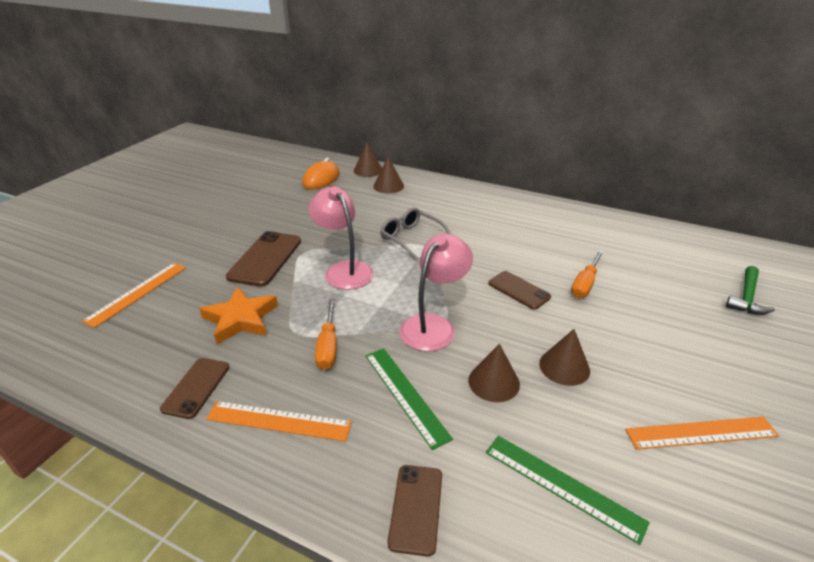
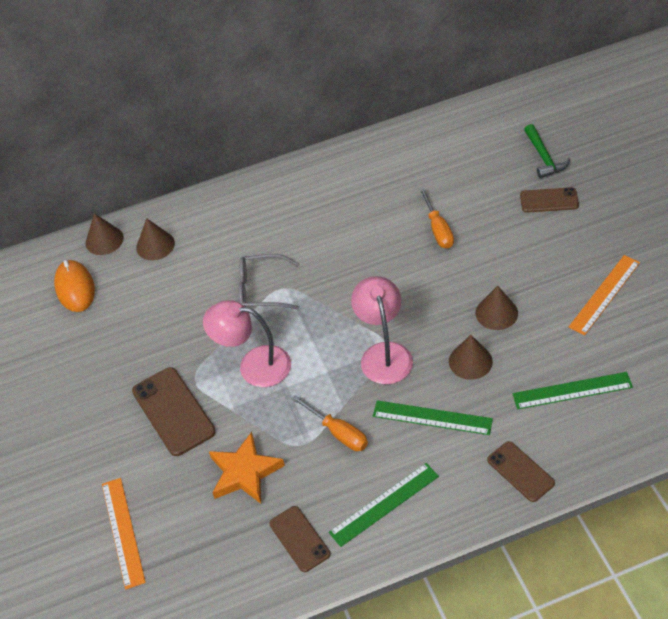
camera: 40 degrees left, 15 degrees up
orange ruler [206,401,352,442] -> green ruler [329,463,439,547]
brown phone [488,271,551,310] -> brown phone moved to [520,187,579,213]

